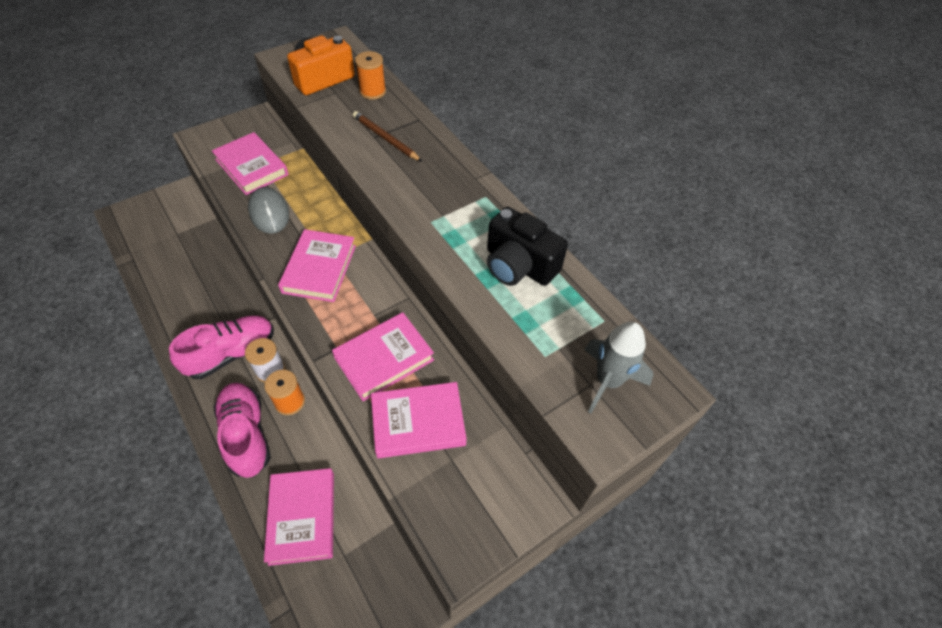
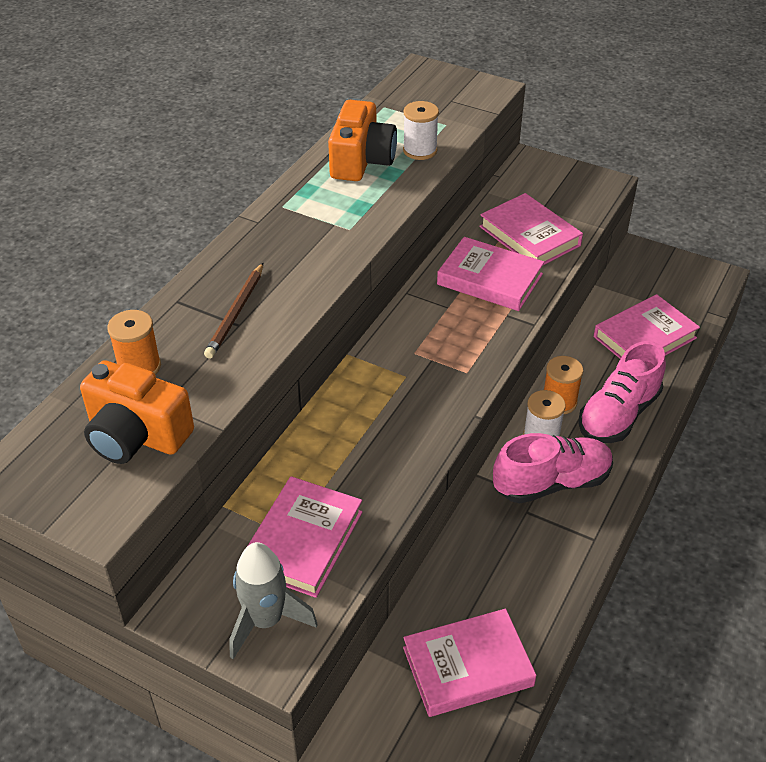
camera: 115 degrees left, 10 degrees down
pink shoe [169,316,274,379] -> pink shoe turned 135 degrees clockwise [493,433,613,503]
grey mouse [248,187,289,234] -> none
pink book [278,229,356,302] -> pink book moved to [403,609,537,717]
black camera [487,207,568,286] -> orange camera [328,100,397,181]
grey rocket [584,322,653,414] -> grey rocket moved to [229,542,317,659]
none -> white spool [403,101,439,160]

